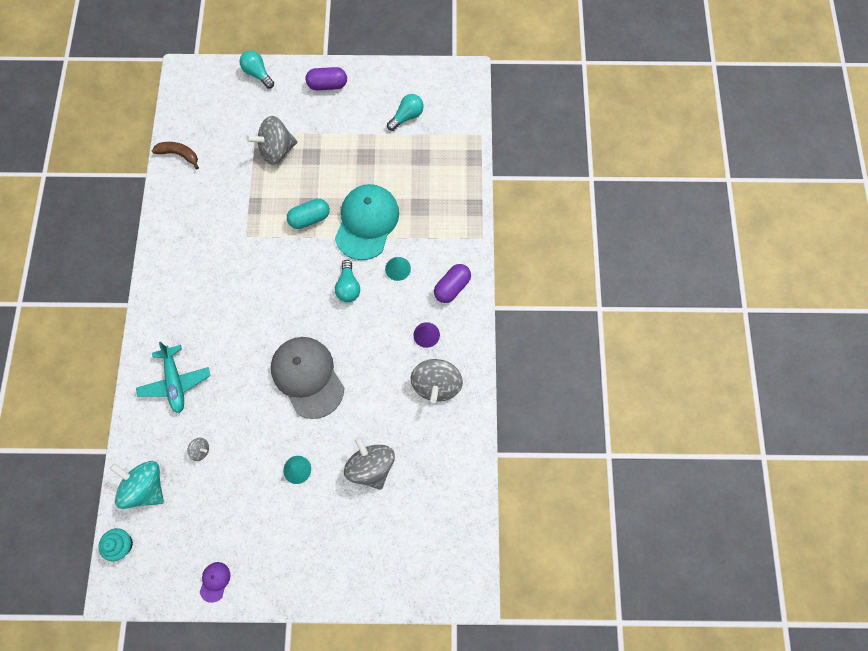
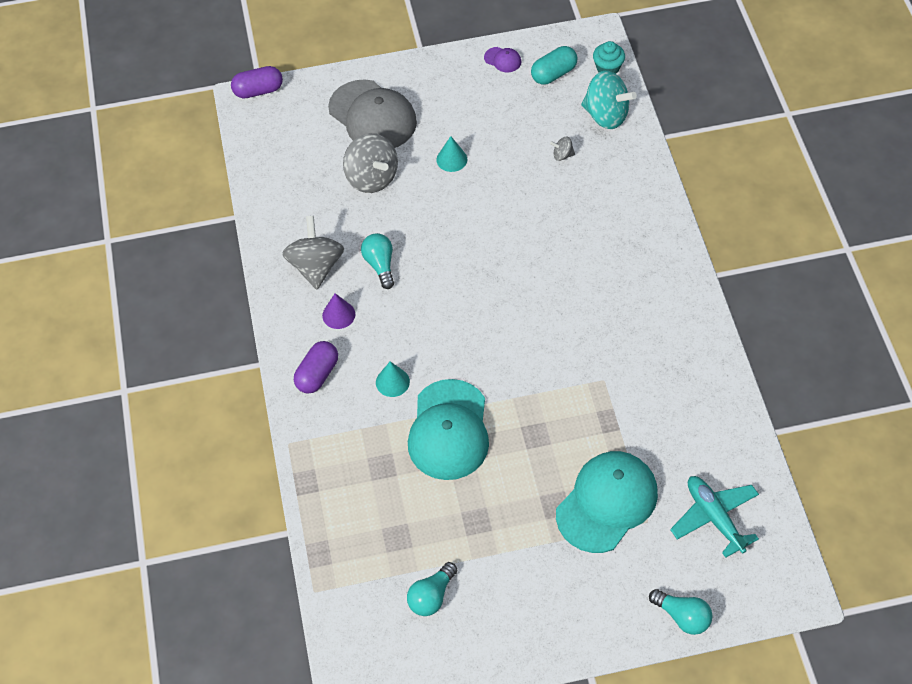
camera: 170 degrees right, 15 degrees down
turquoise plane [136,342,211,413] -> turquoise plane moved to [670,476,759,558]
brown banana [152,142,199,170] -> none
purple cap [200,562,230,603] -> purple cap turned 60 degrees counterclockwise [484,47,521,73]
grey spinning top [246,116,297,164] -> turquoise cap [556,451,658,553]
grey cap [271,337,344,419] -> grey cap moved to [328,79,417,148]
turquoise capsule [287,199,330,229] -> turquoise capsule moved to [531,46,578,85]
purple capsule [306,67,347,90] -> purple capsule moved to [231,66,283,98]
turquoise light bulb [335,260,360,302] -> turquoise light bulb moved to [361,233,394,289]

